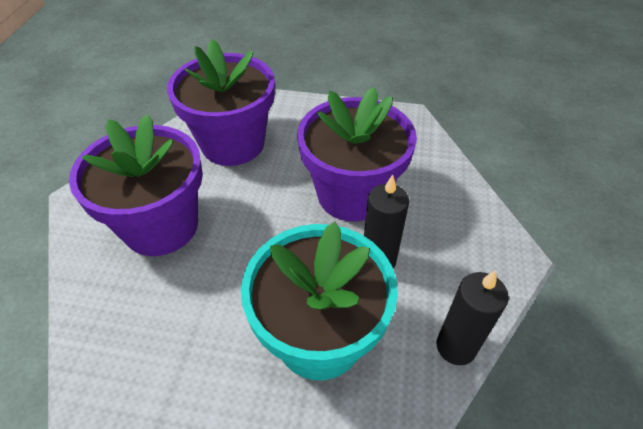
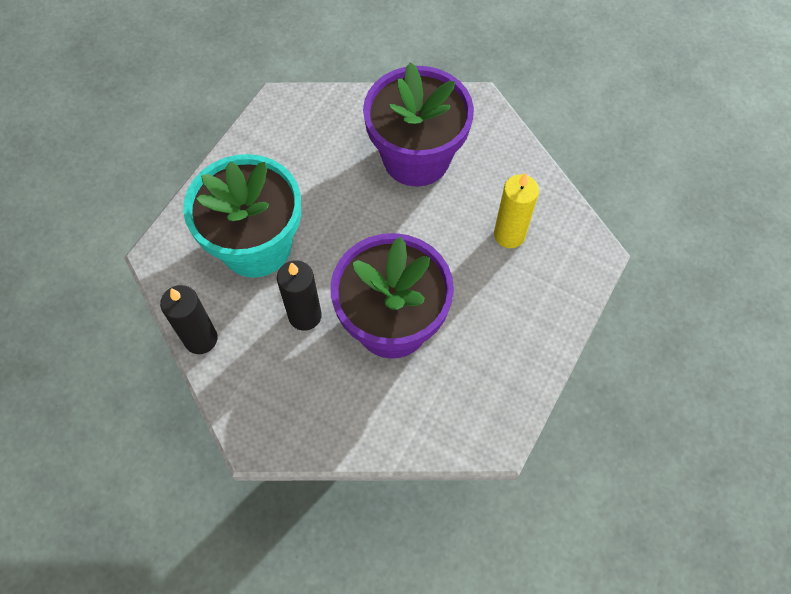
camera: 110 degrees right, 15 degrees up
purple flower pot [167,39,275,166] -> yellow candle [494,173,539,248]

